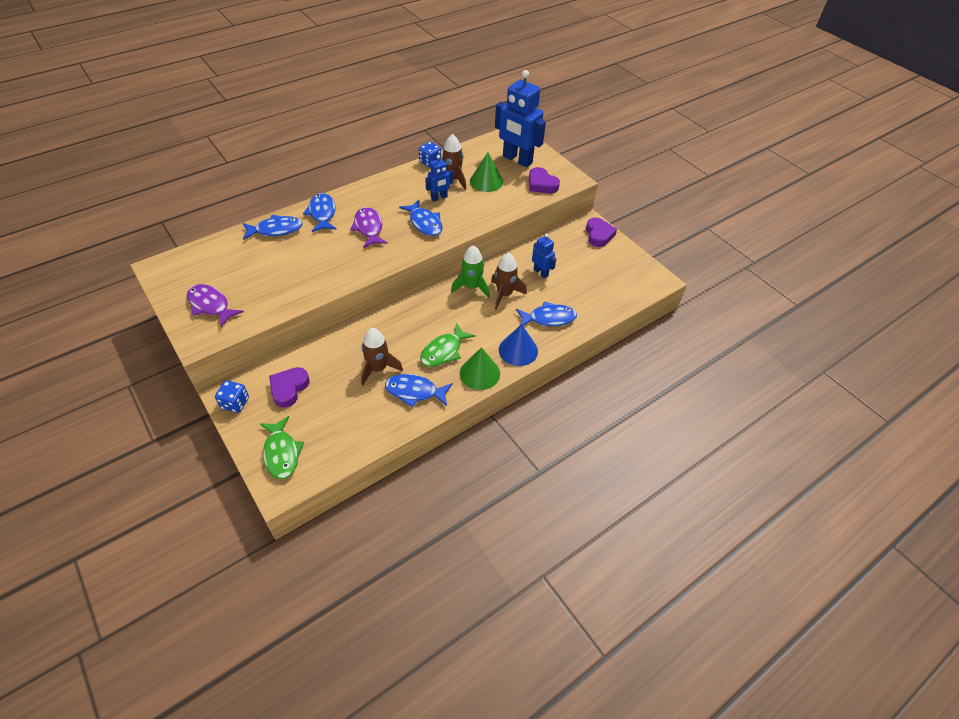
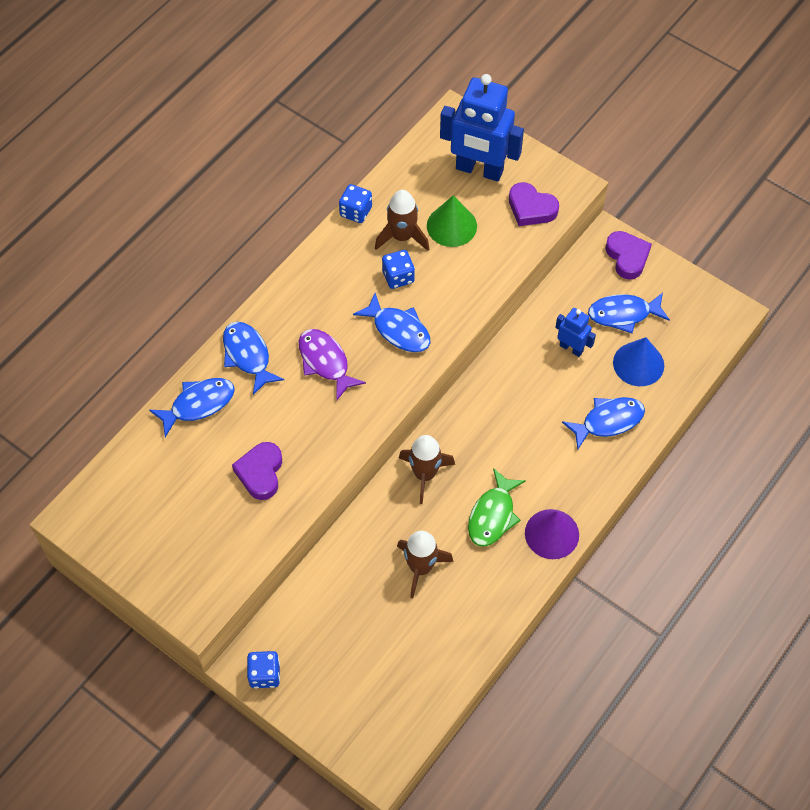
camera: 15 degrees left, 10 degrees up
purple fish [187,284,244,327] -> none
green fish [260,416,304,479] -> none
purple heart [269,367,310,408] -> purple heart moved to [232,442,282,500]
blue fish [385,374,453,407] -> blue fish moved to [588,293,670,333]
blue robot [425,155,453,201] -> blue dice [382,250,415,289]
green rocket [451,245,490,298] -> none
green cone [460,347,500,390] -> purple cone [525,509,579,559]
brown rocket [491,253,527,310] -> brown rocket moved to [399,435,455,504]
blue cone [499,324,538,366] -> blue cone moved to [613,337,664,386]

